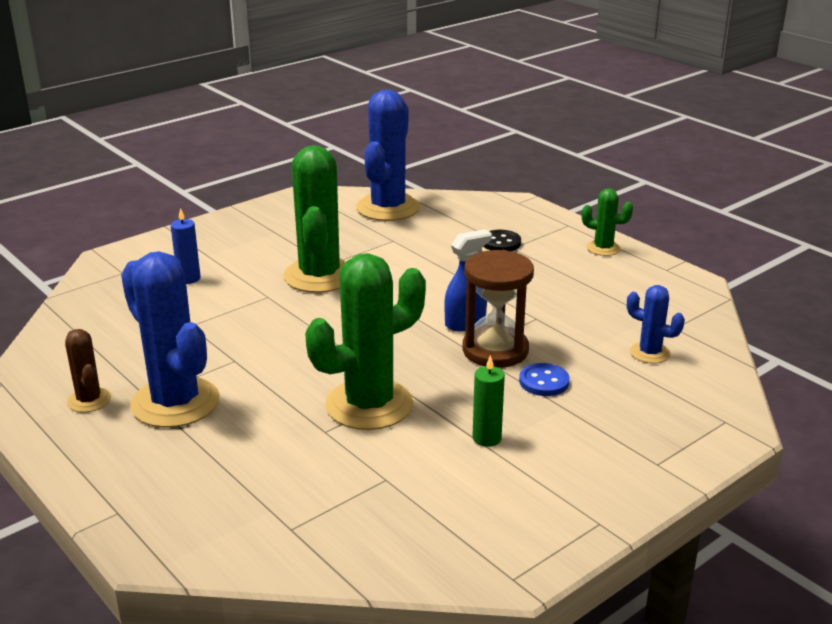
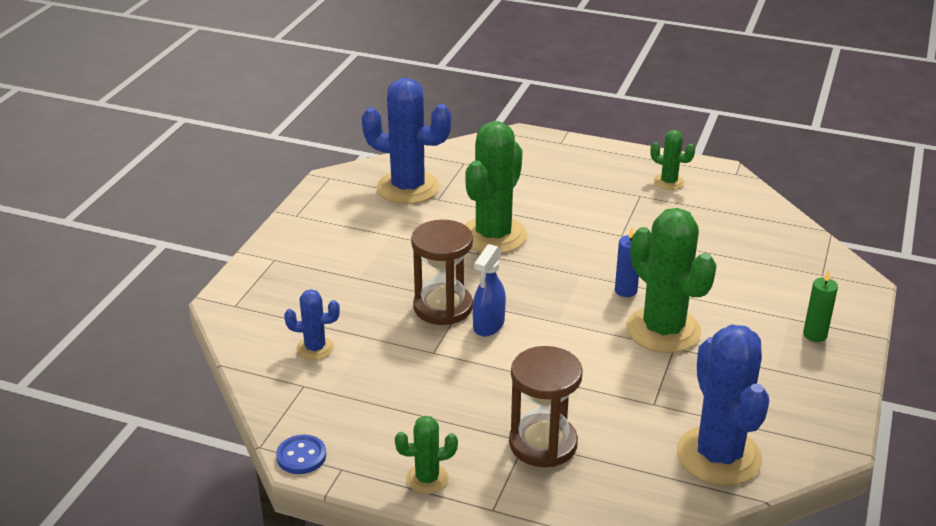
camera: 150 degrees right, 5 degrees up
brown cactus [65,329,111,412] -> green cactus [650,130,695,190]
blue cactus [121,251,220,428] -> blue cactus moved to [361,78,451,204]
blue candle [171,208,201,284] -> blue candle moved to [615,228,639,297]
green candle [472,355,505,447] -> green candle moved to [803,270,838,342]
black button [483,230,521,251] -> brown hourglass [509,346,583,467]
blue button [519,363,570,396] -> blue button moved to [276,435,326,474]

